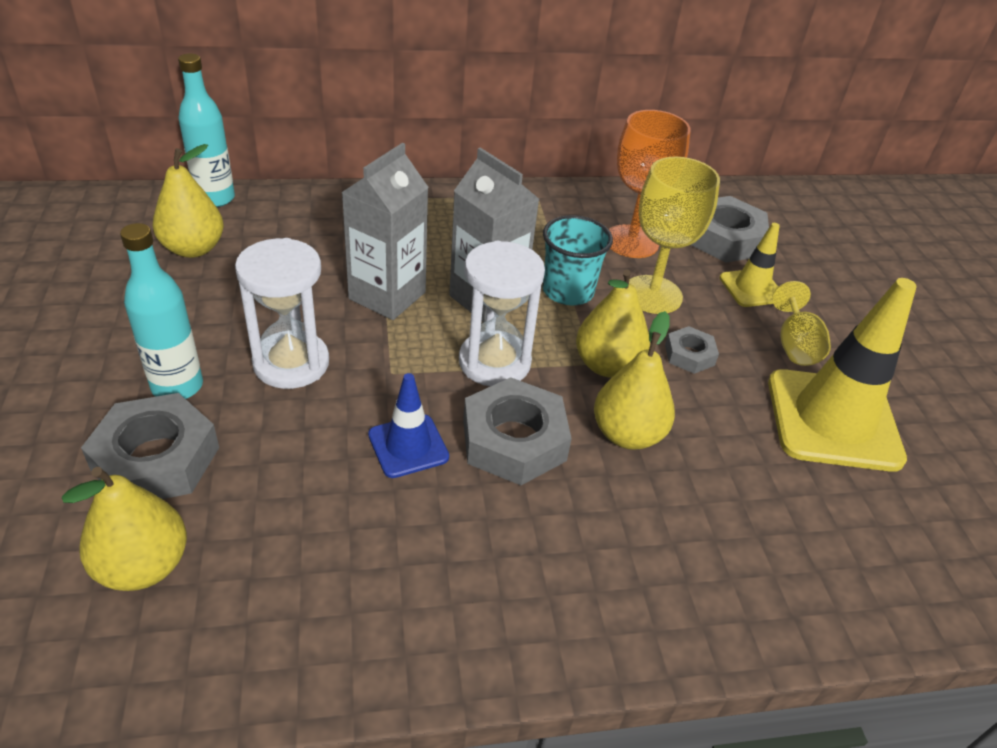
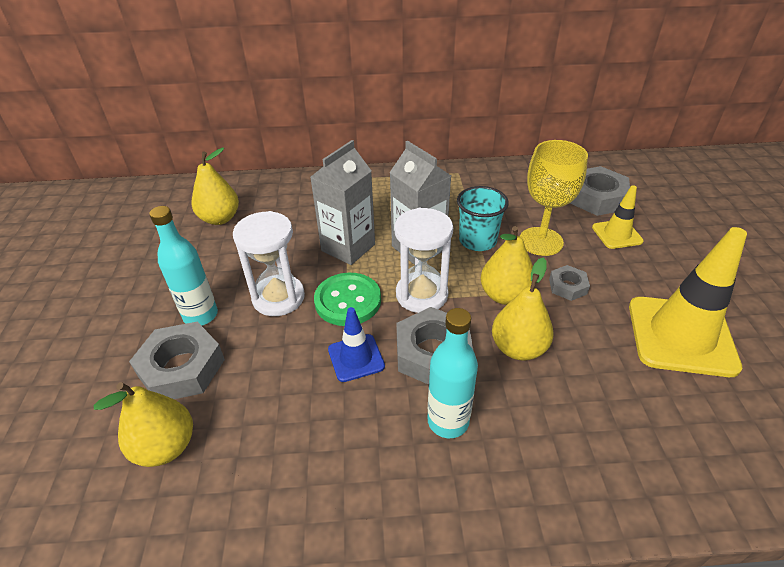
camera: 10 degrees right, 0 degrees up
turquoise bottle [178,53,235,207] -> turquoise bottle moved to [428,308,478,438]
orange goblet [608,110,691,258] -> none
yellow goblet [772,281,831,366] -> none
none -> green button [314,273,381,326]

